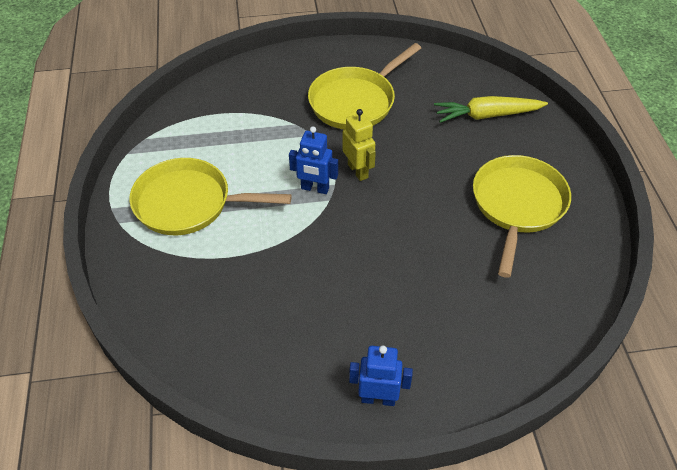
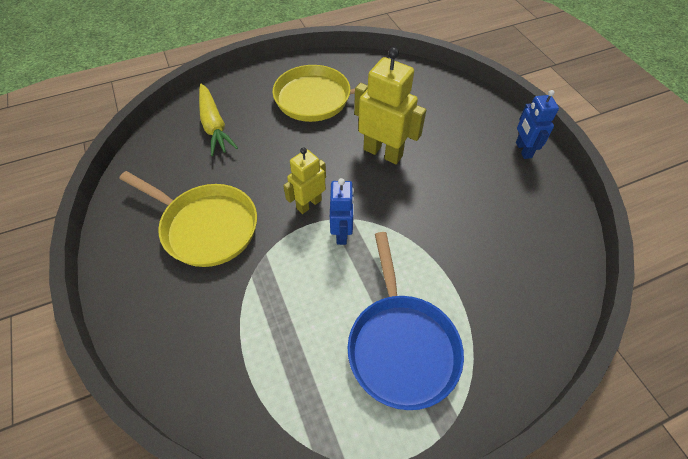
camera: 105 degrees left, 5 degrees up
yellow pan [129,158,292,235] -> blue pan [347,232,464,410]
none -> yellow robot [354,47,426,164]

